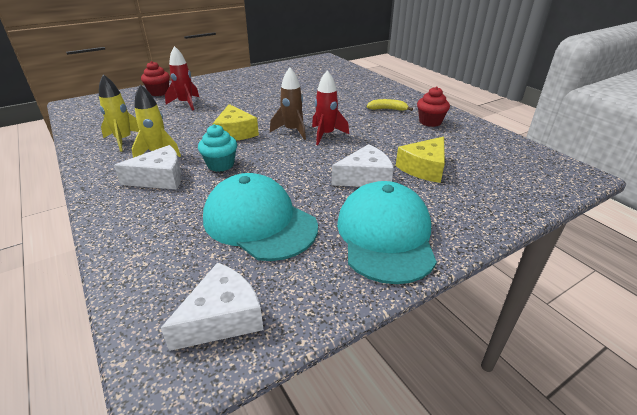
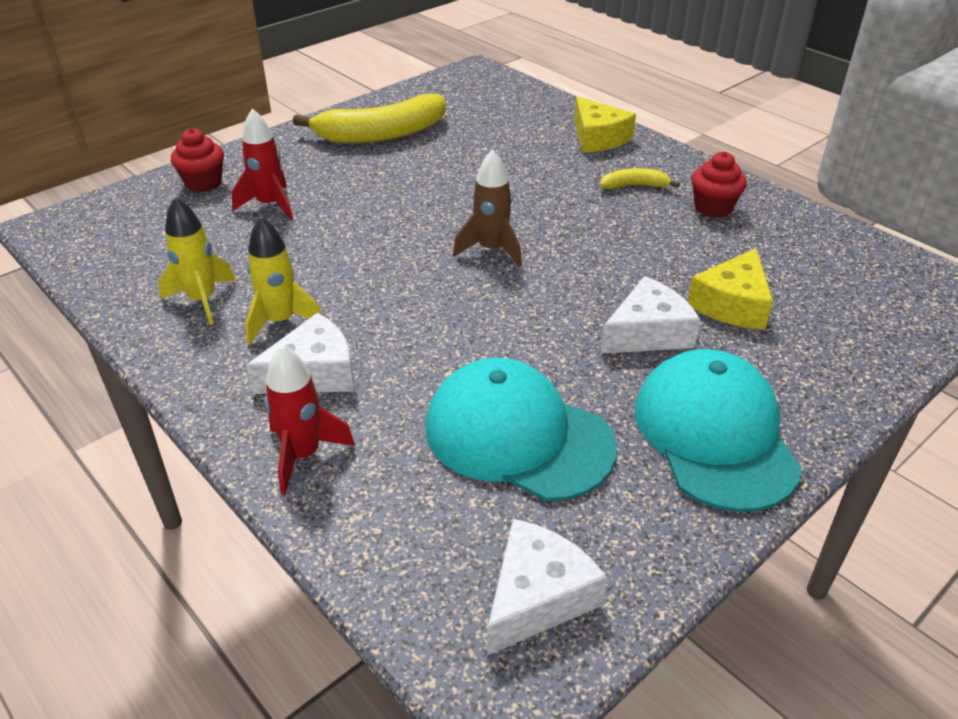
camera: 10 degrees left, 5 degrees up
turquoise cupcake [198,124,237,172] -> none
yellow cheese [212,104,259,141] -> yellow cheese moved to [574,96,636,153]
red rocket [312,70,349,145] -> red rocket moved to [264,345,355,495]
none -> yellow banana [293,94,446,143]

